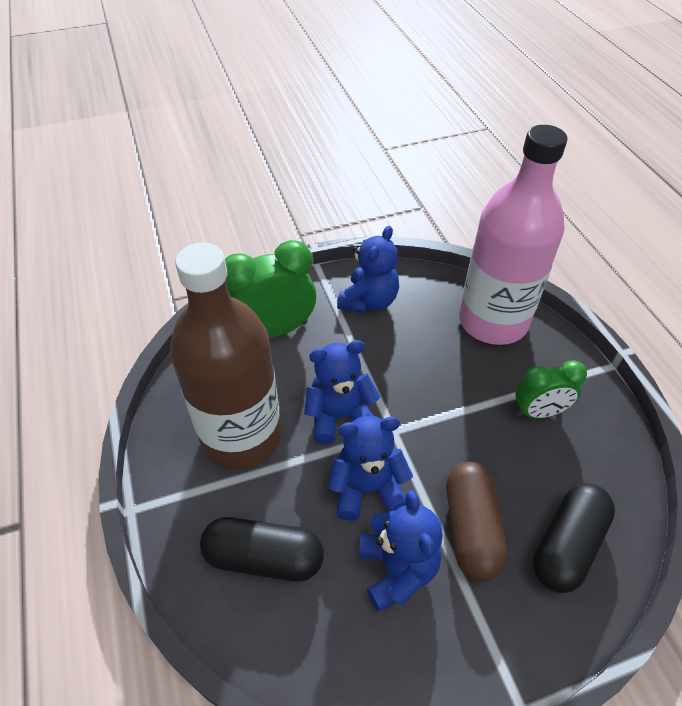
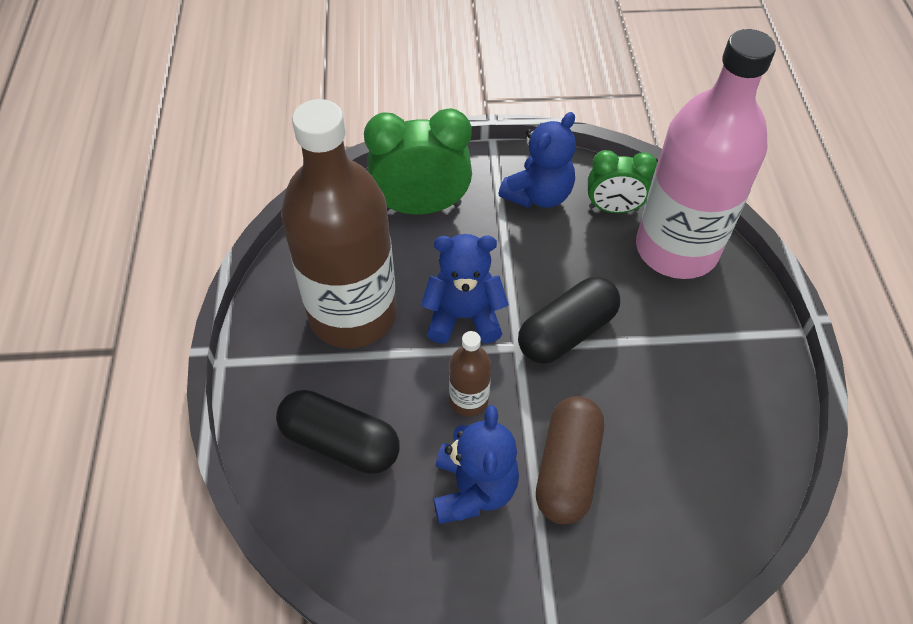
camera: 15 degrees right, 5 degrees up
blue teddy bear [328,415,413,521] -> brown bottle [449,331,491,417]
green clock [515,361,587,419] -> green clock moved to [588,150,657,213]
black capsule [532,483,615,593] -> black capsule moved to [518,277,620,364]

